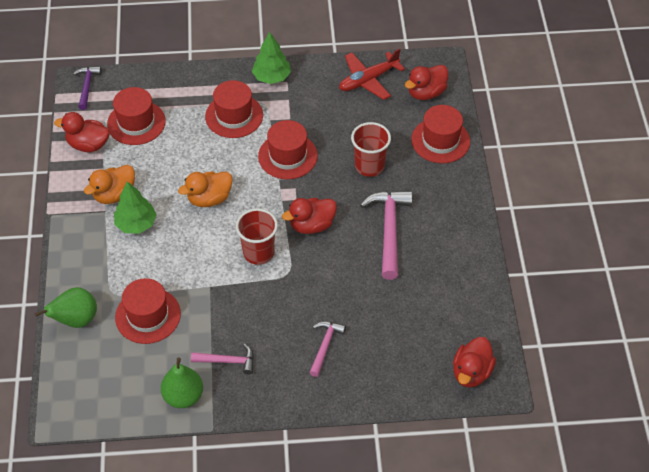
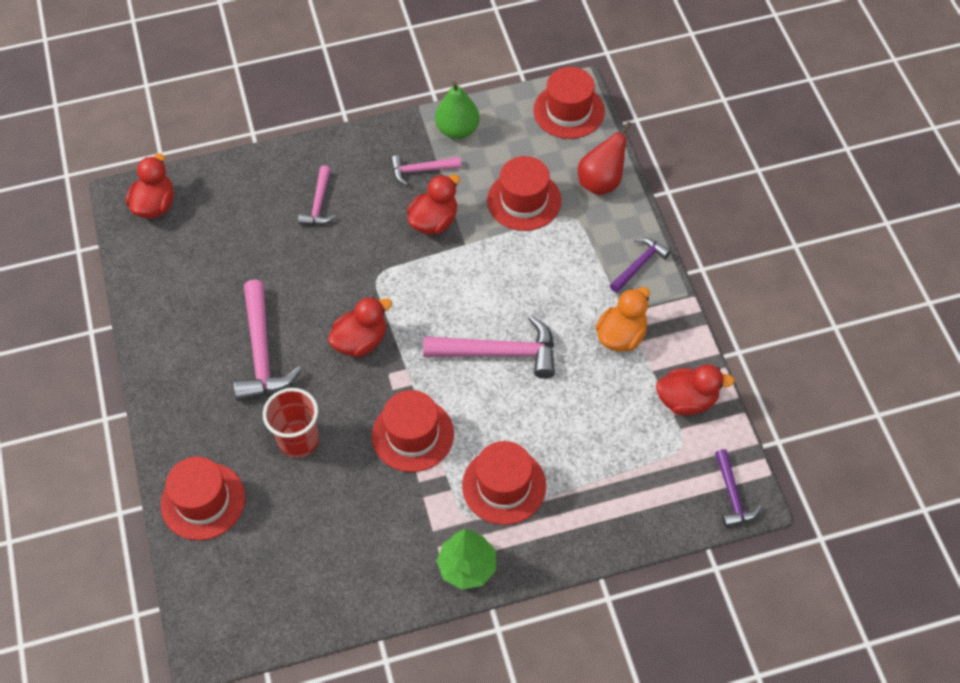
camera: 170 degrees right, 5 degrees up
green pear [35,287,97,328] -> red pear [578,121,631,195]
red hat [107,87,166,145] -> red hat moved to [533,67,605,139]
green tree [114,181,157,234] -> none
orange duck [178,172,233,207] -> pink hammer [423,315,555,379]
red cup [236,208,278,265] -> none
red plane [339,48,405,100] -> none
red duck [405,65,448,100] -> red duck moved to [407,174,460,235]
none -> purple hammer [610,237,671,293]

